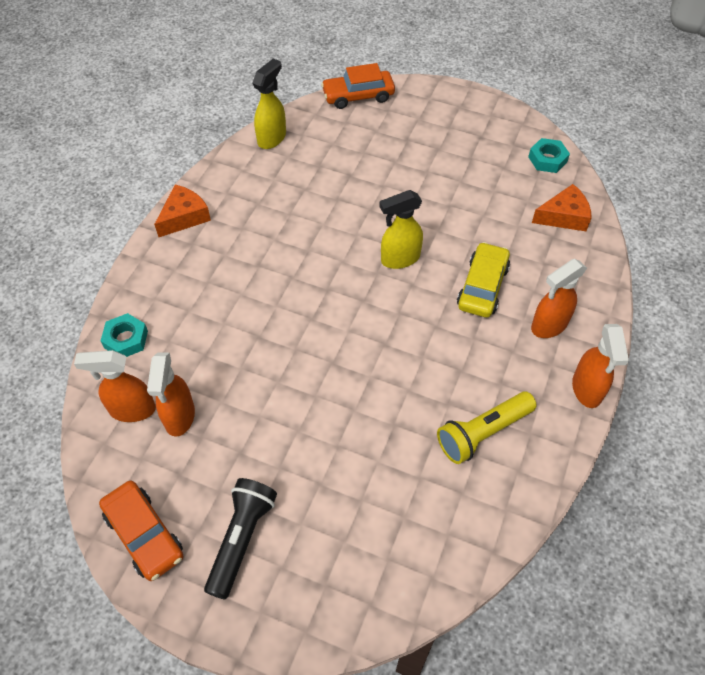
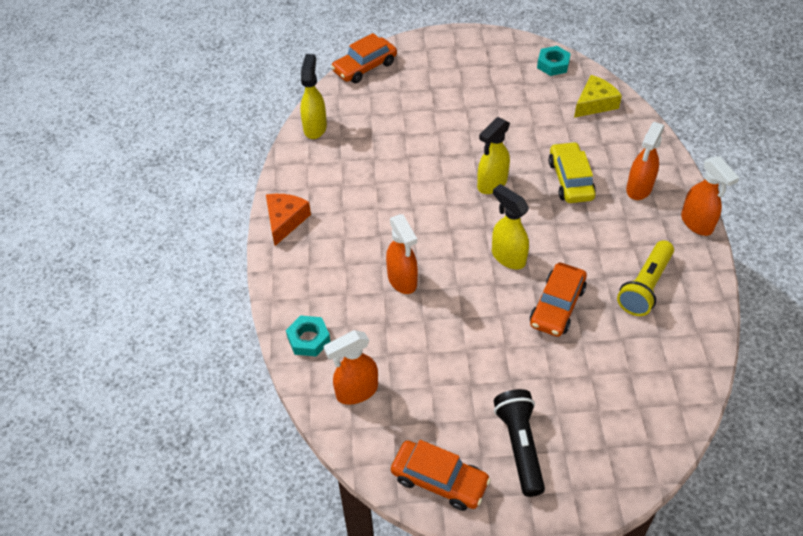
camera: 25 degrees left, 5 degrees down
orange spray bottle [147,352,195,436] -> orange spray bottle moved to [386,214,418,294]
orange cheese [532,184,592,231] -> yellow cheese [574,75,622,118]
none -> yellow spray bottle [492,184,529,269]
none -> orange car [530,263,587,337]

